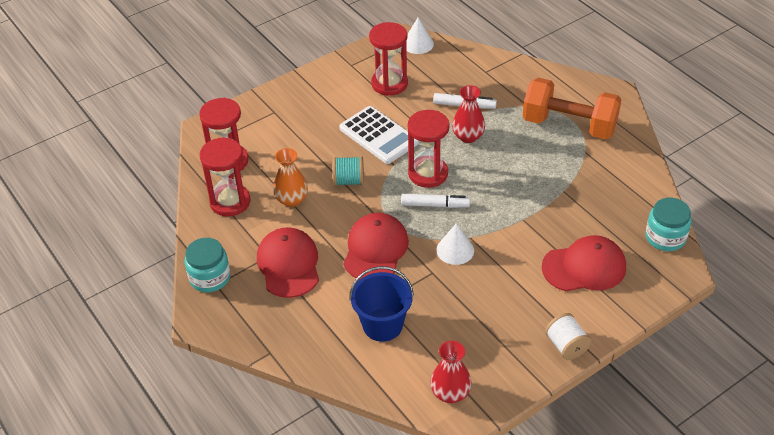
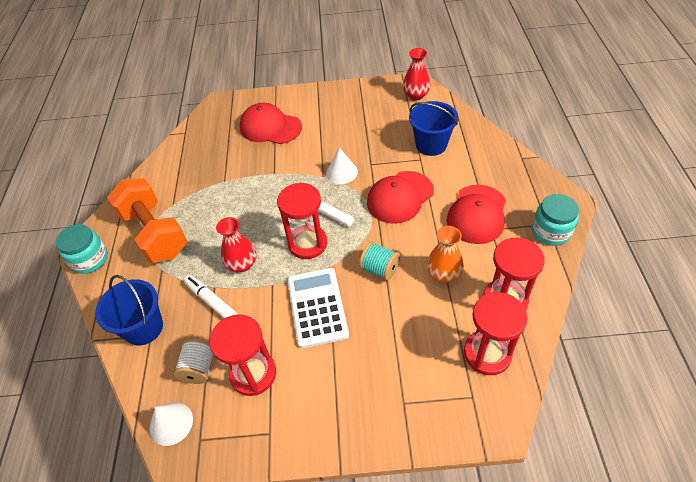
camera: 145 degrees left, 5 degrees up
white spool [545,313,591,360] -> white spool moved to [173,338,213,384]
turquoise jar [645,198,692,251] -> turquoise jar moved to [55,224,108,274]
none -> blue bucket [95,275,163,346]

